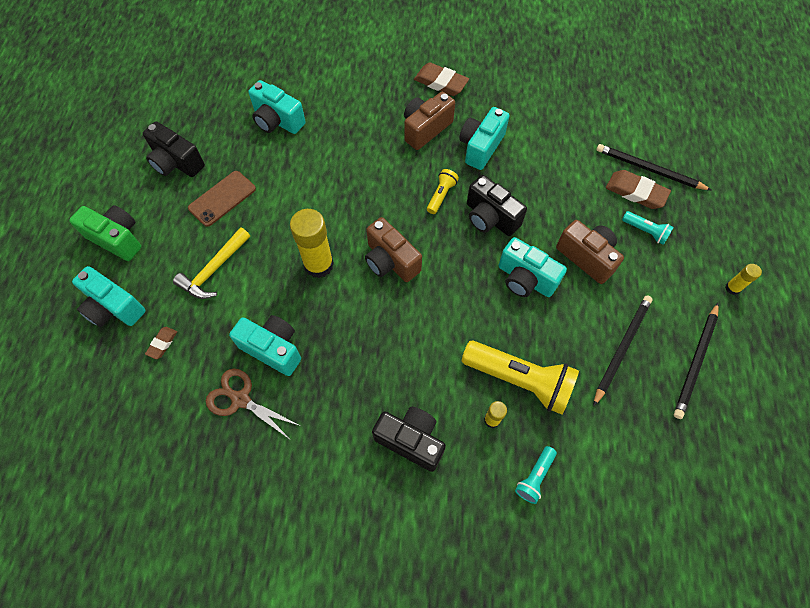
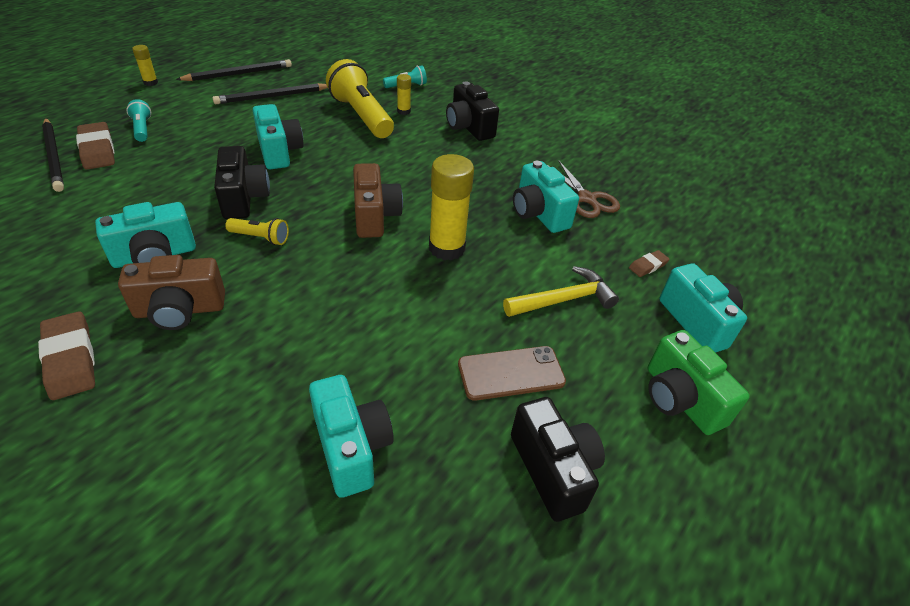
camera: 150 degrees left, 20 degrees down
yellow flashlight [427,169,459,214] -> yellow flashlight turned 135 degrees counterclockwise [225,218,289,245]
brown camera [556,220,624,284] -> none

